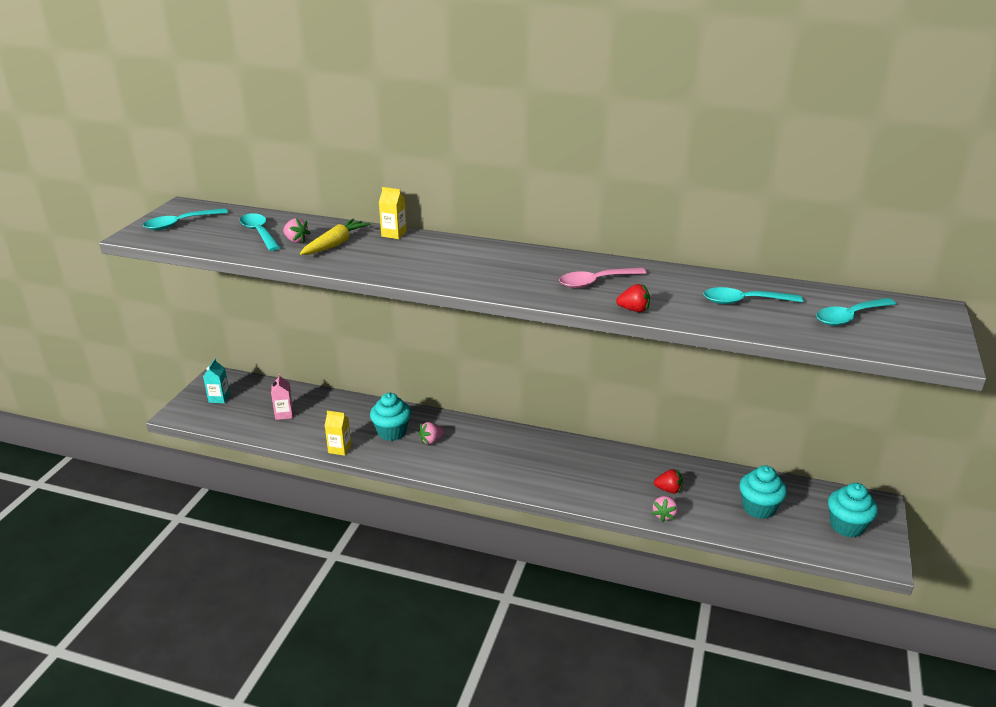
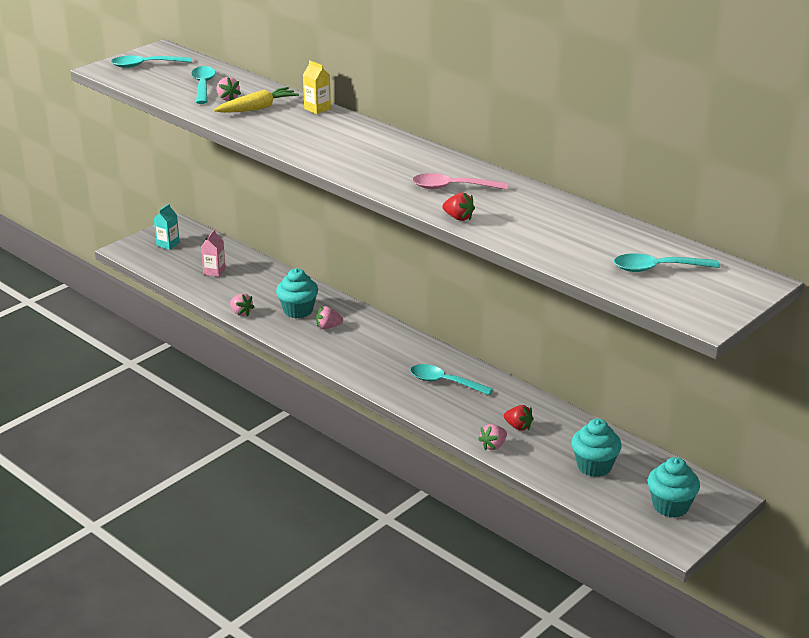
camera: 25 degrees right, 0 degrees up
yellow carton [325,411,351,456] -> pink strawberry [230,293,254,316]
turquoise spoon [704,287,803,304] -> turquoise spoon moved to [410,364,493,395]

